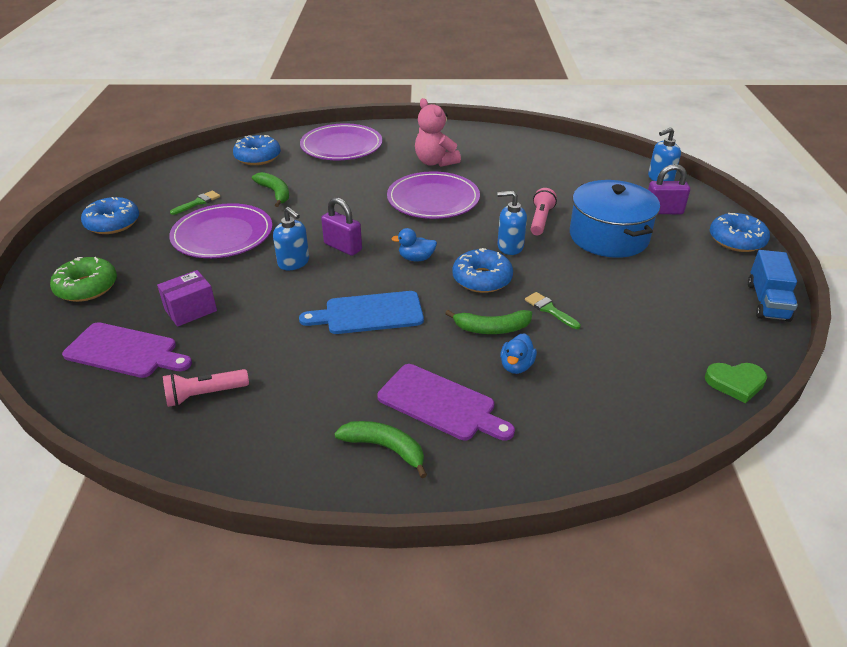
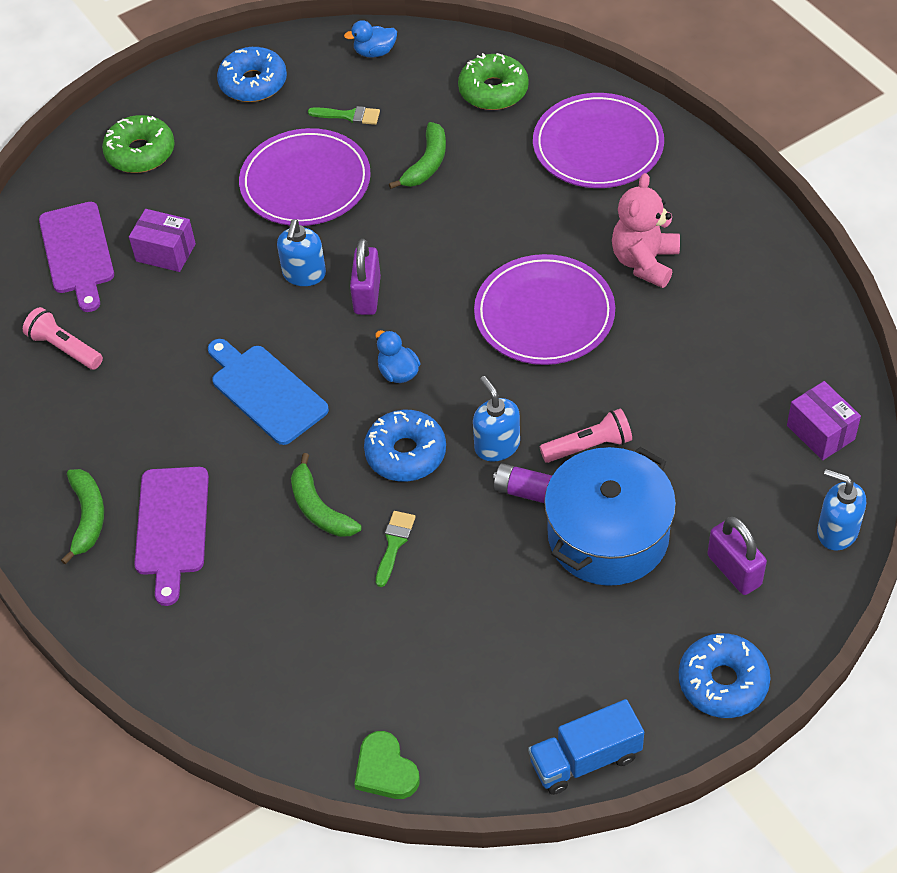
camera: 60 degrees right, 15 degrees up
blue donut [233,135,281,165] -> green donut [458,53,529,110]
blue duck [500,333,537,374] -> blue duck moved to [344,20,397,58]
none -> purple battery [493,463,552,503]
none -> purple box [787,381,861,460]

